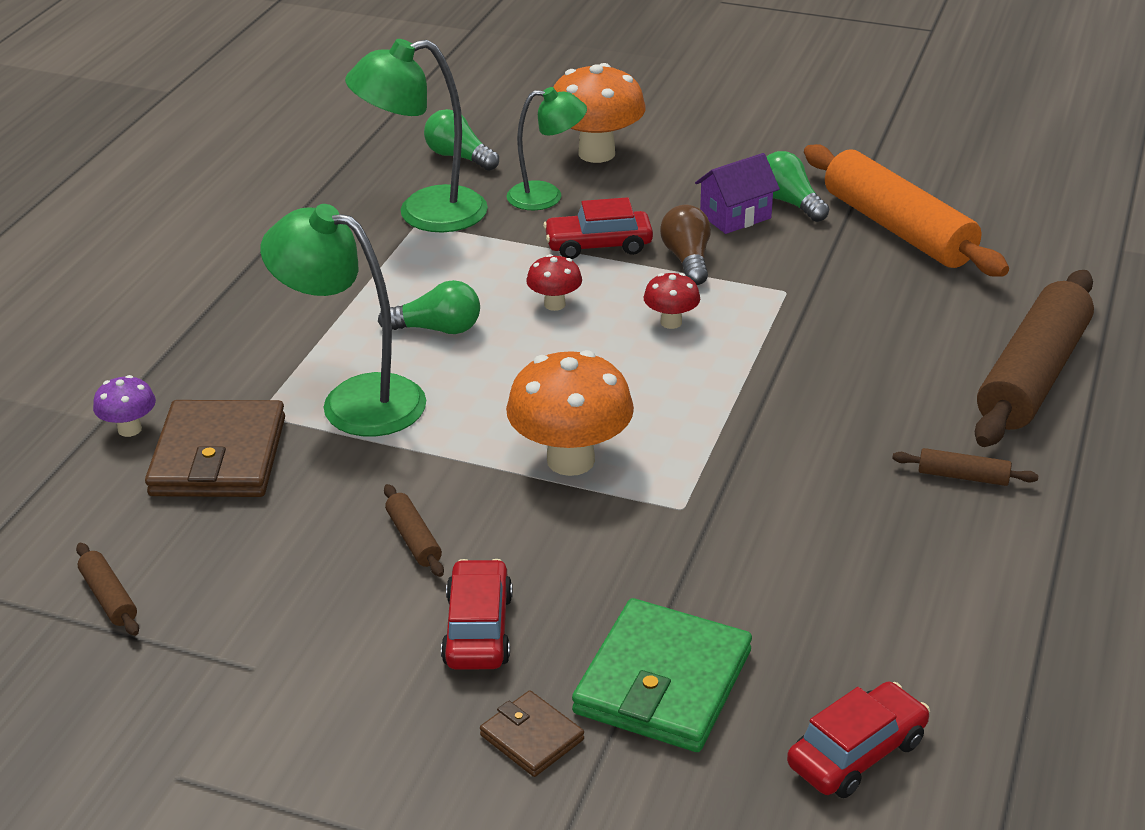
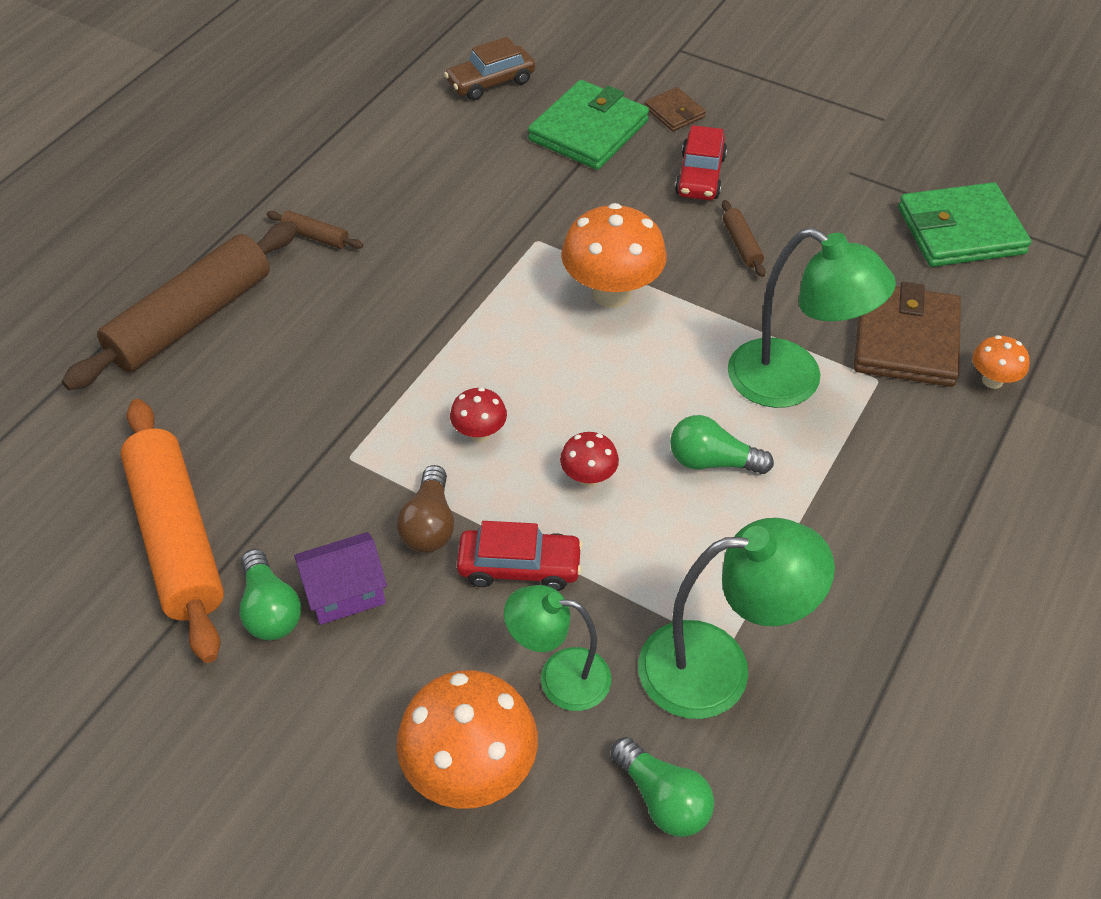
camera: 170 degrees left, 15 degrees up
brown rolling pin [76,543,139,636] -> green wallet [898,182,1031,267]
purple mushroom [93,375,156,437] -> orange mushroom [973,335,1030,389]
red car [787,682,930,798] -> brown car [444,37,535,100]

